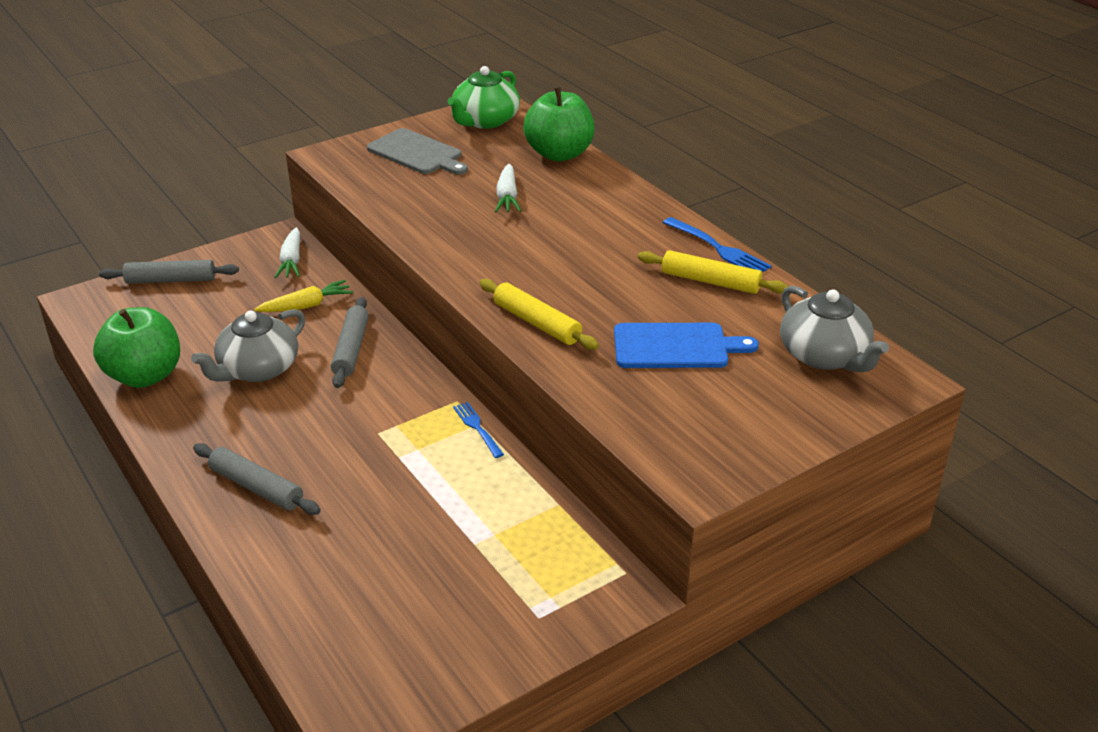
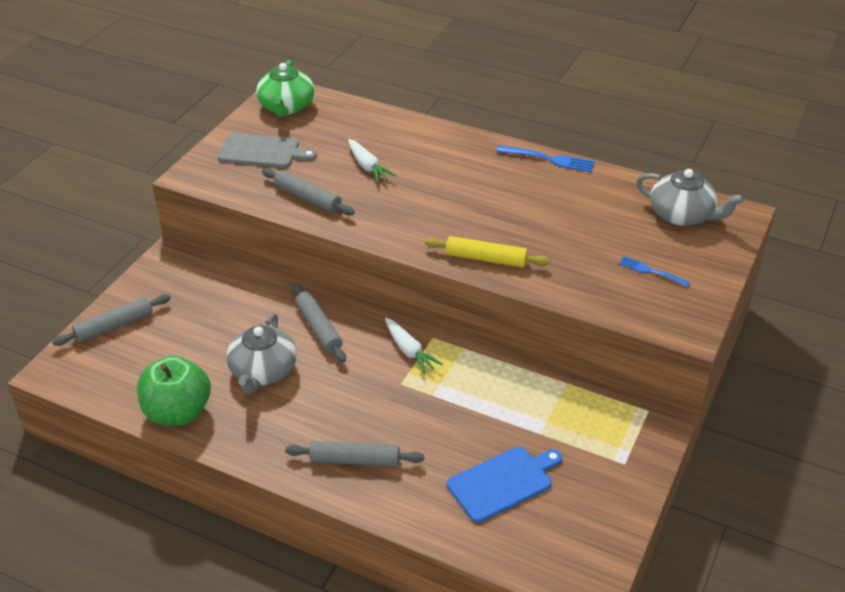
camera: 30 degrees left, 5 degrees up
yellow carrot [254,280,353,312] -> none
white carrot [274,227,300,278] -> white carrot moved to [385,318,443,374]
blue fork [453,402,504,458] -> blue fork moved to [618,256,690,287]
green apple [523,87,595,161] -> none
blue cutting board [614,323,759,368] -> blue cutting board moved to [447,447,562,523]
yellow rolling pin [638,250,788,294] -> none
none -> grey rolling pin [262,168,355,215]

